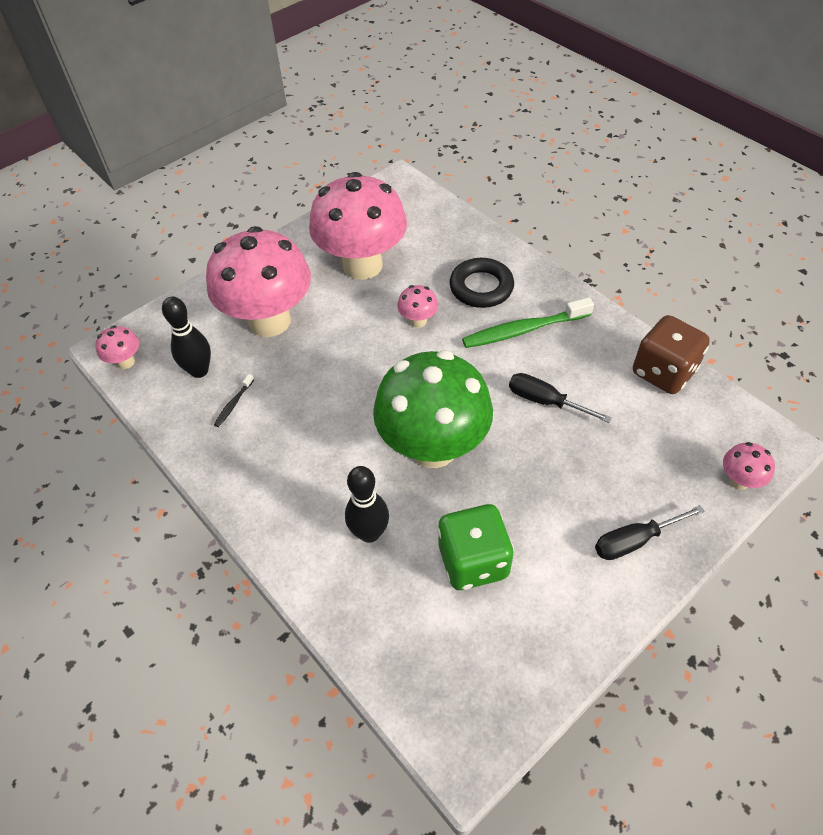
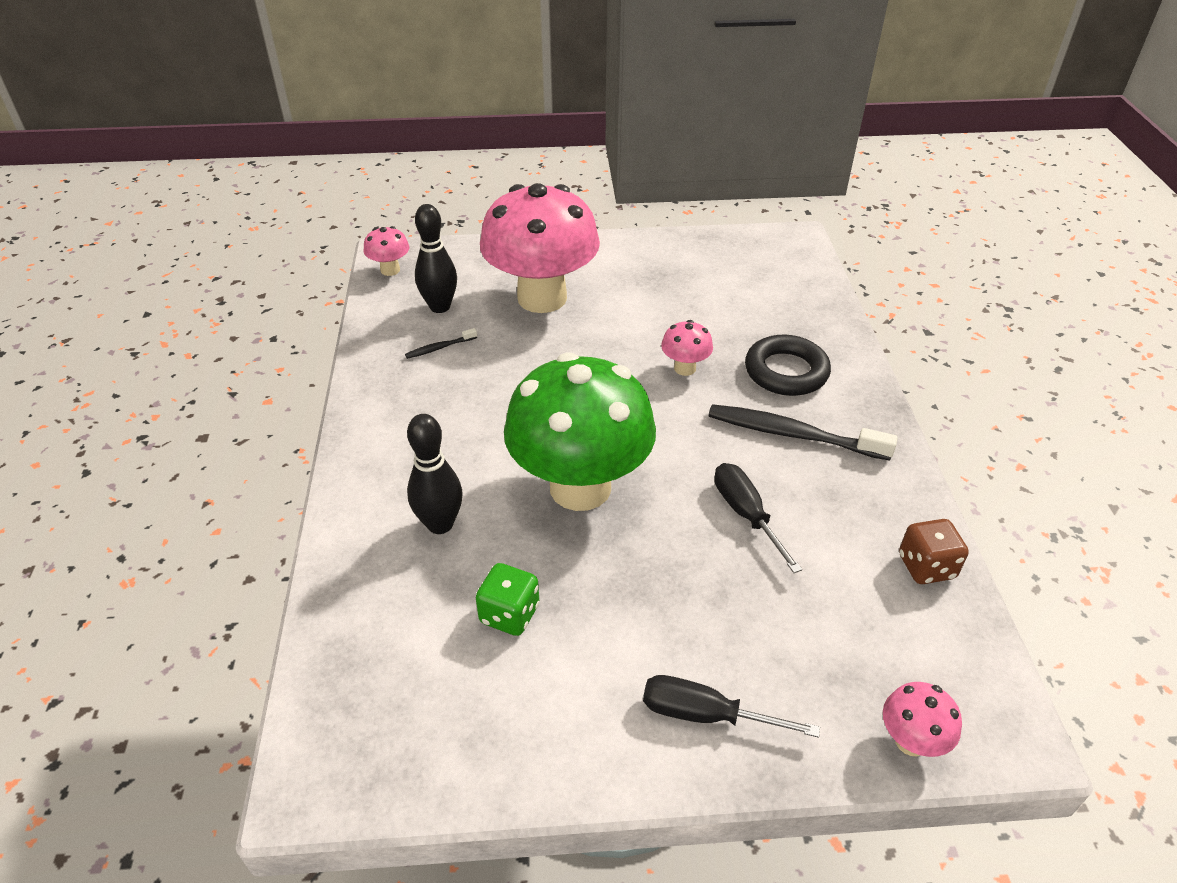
camera: 35 degrees right, 10 degrees down
pink mushroom [309,172,407,280] -> none
green dice [438,504,514,590] -> green dice [476,563,539,636], size x0.62
green toothbrush [462,297,594,348] -> black toothbrush [708,404,898,461]
brown dice [633,315,710,394] -> brown dice [899,519,969,584], size x0.62

